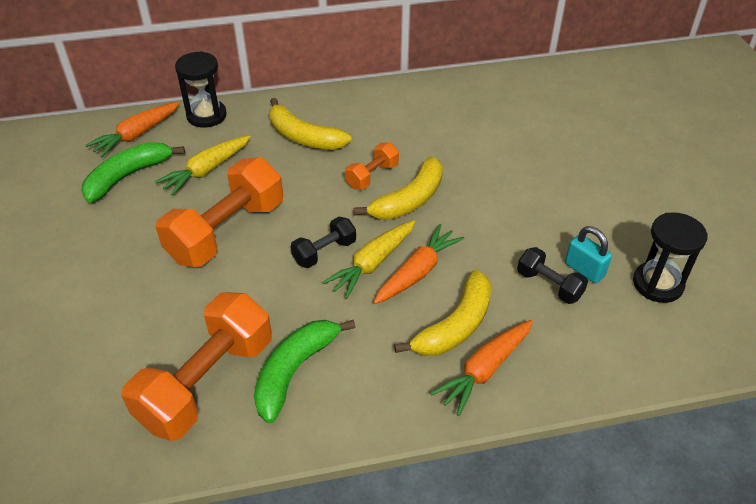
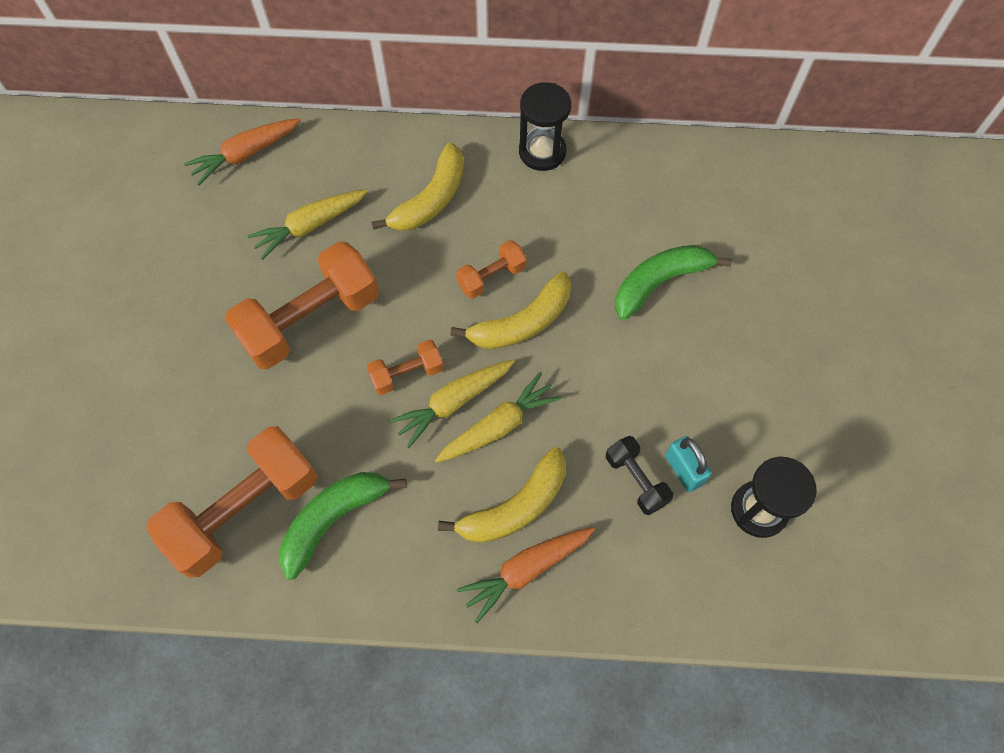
camera: 15 degrees right, 20 degrees up
green banana [81,142,185,203] -> green banana moved to [615,245,732,320]
black hourglass [175,51,227,128] -> black hourglass moved to [519,82,571,171]
yellow banana [269,98,352,150] -> yellow banana turned 105 degrees counterclockwise [371,143,464,231]
black dumbbell [291,217,356,268] -> orange dumbbell [366,340,444,395]
orange carrot [374,224,465,304] -> yellow carrot [435,372,561,463]

